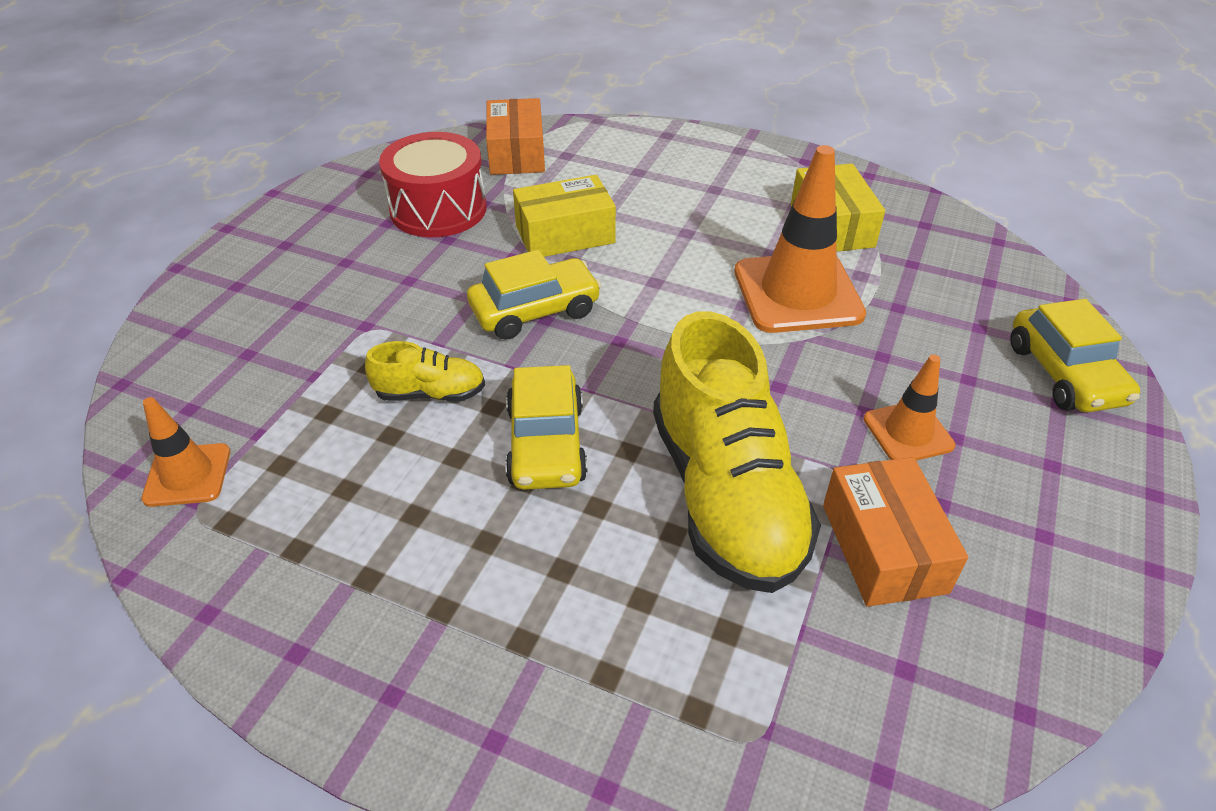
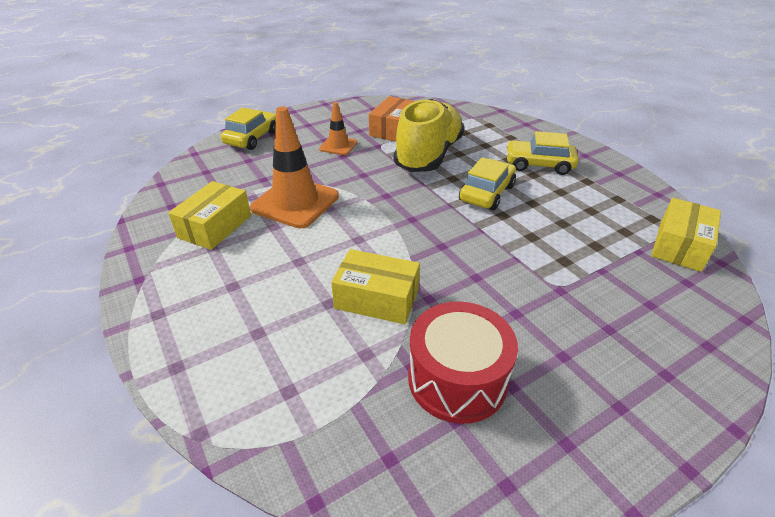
camera: 145 degrees left, 5 degrees down
orange traffic cone [141,397,230,507] -> yellow box [651,198,721,272]
yellow shoe [365,341,485,402] -> none
yellow car [467,250,601,340] -> yellow car moved to [506,131,579,175]
orange box [486,98,545,175] -> none

